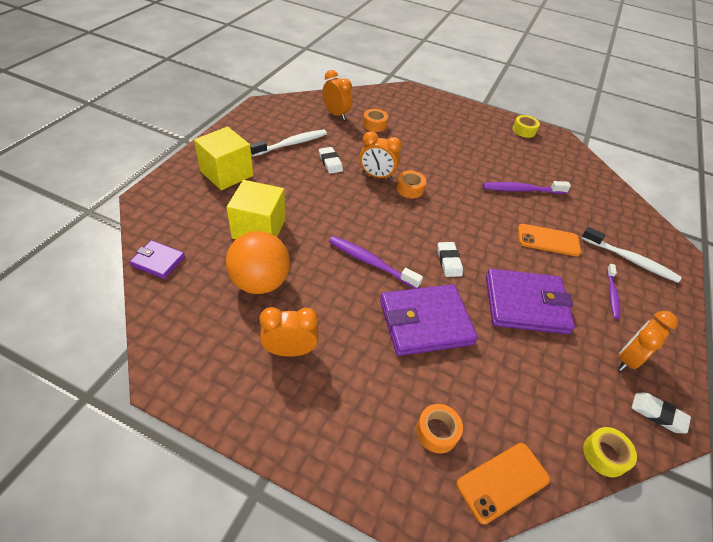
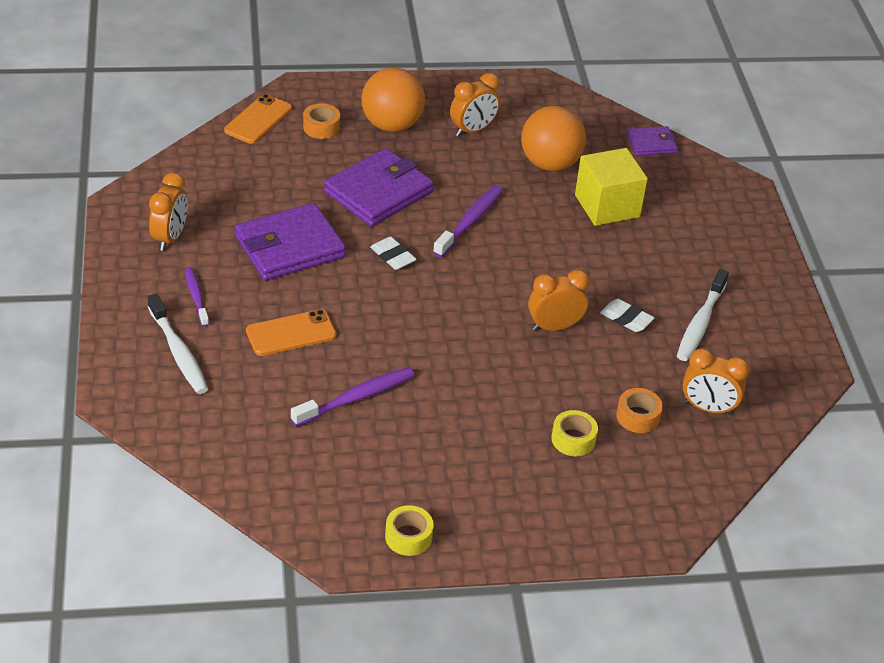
camera: 150 degrees right, 5 degrees down
yellow cube [194,127,253,190] -> none
purple toothbrush [329,236,423,289] -> purple toothbrush turned 60 degrees counterclockwise [433,186,503,257]
orange tape [396,171,426,198] -> none
white toothbrush [581,227,682,283] -> white toothbrush turned 120 degrees counterclockwise [148,294,208,394]
yellow tape [583,427,637,477] -> yellow tape moved to [552,410,598,456]
white eraser [632,393,691,433] -> none
none -> orange ball [361,68,425,132]

